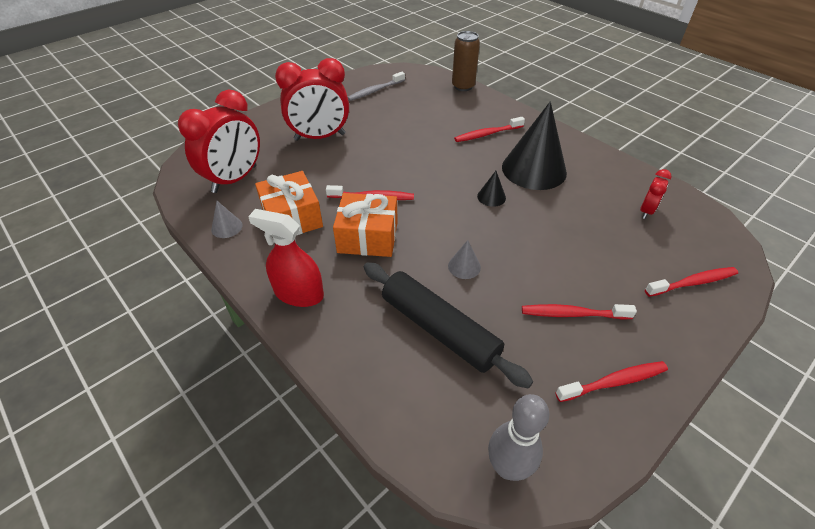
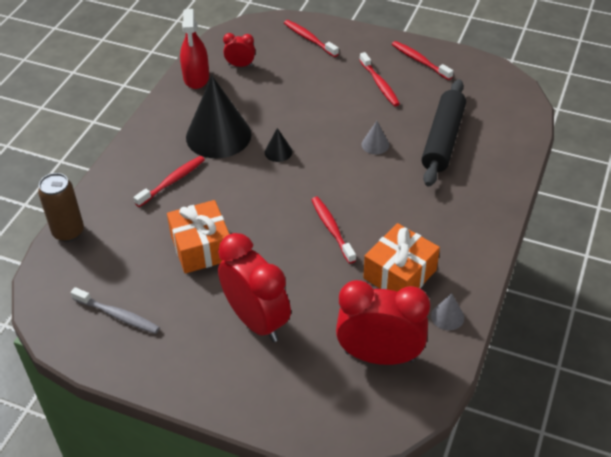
camera: 115 degrees left, 0 degrees up
red spray bottle [248,209,324,307] -> red spray bottle moved to [180,9,209,89]
orange gift [333,193,398,257] -> orange gift moved to [167,200,229,274]
red toothbrush [454,117,525,142] -> red toothbrush turned 90 degrees counterclockwise [134,156,205,207]
grey bowling pin [488,394,549,481] -> none

